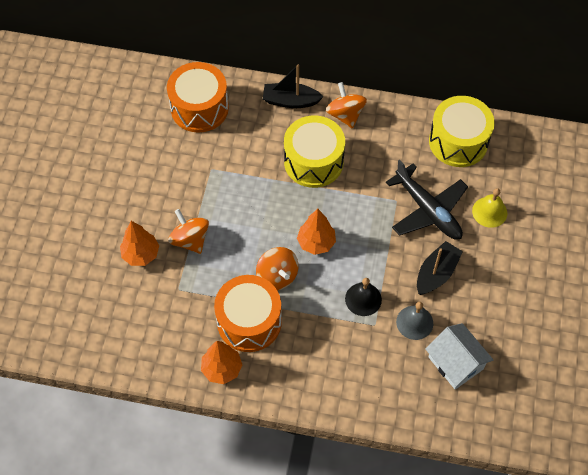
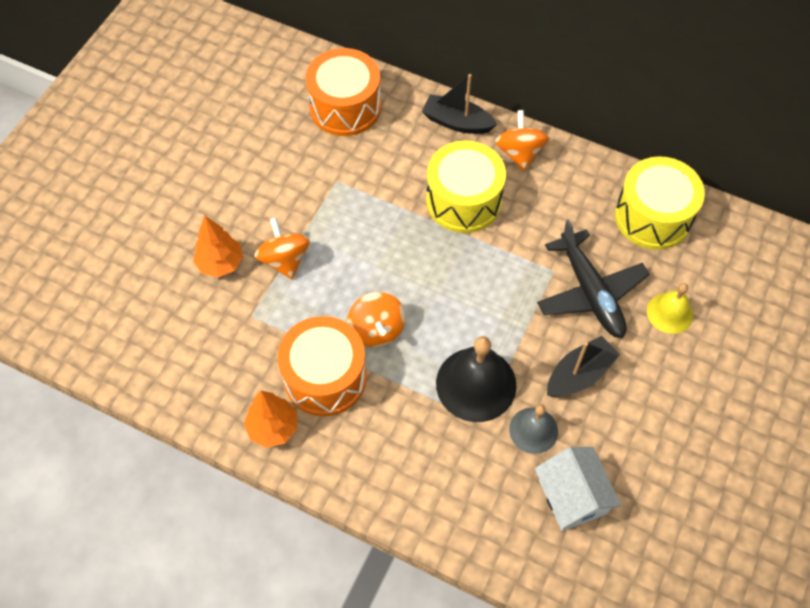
camera: 15 degrees right, 0 degrees up
orange tree [297,209,336,255] -> none
black bell [345,278,382,316] -> black bell [436,336,516,422], size x1.68

